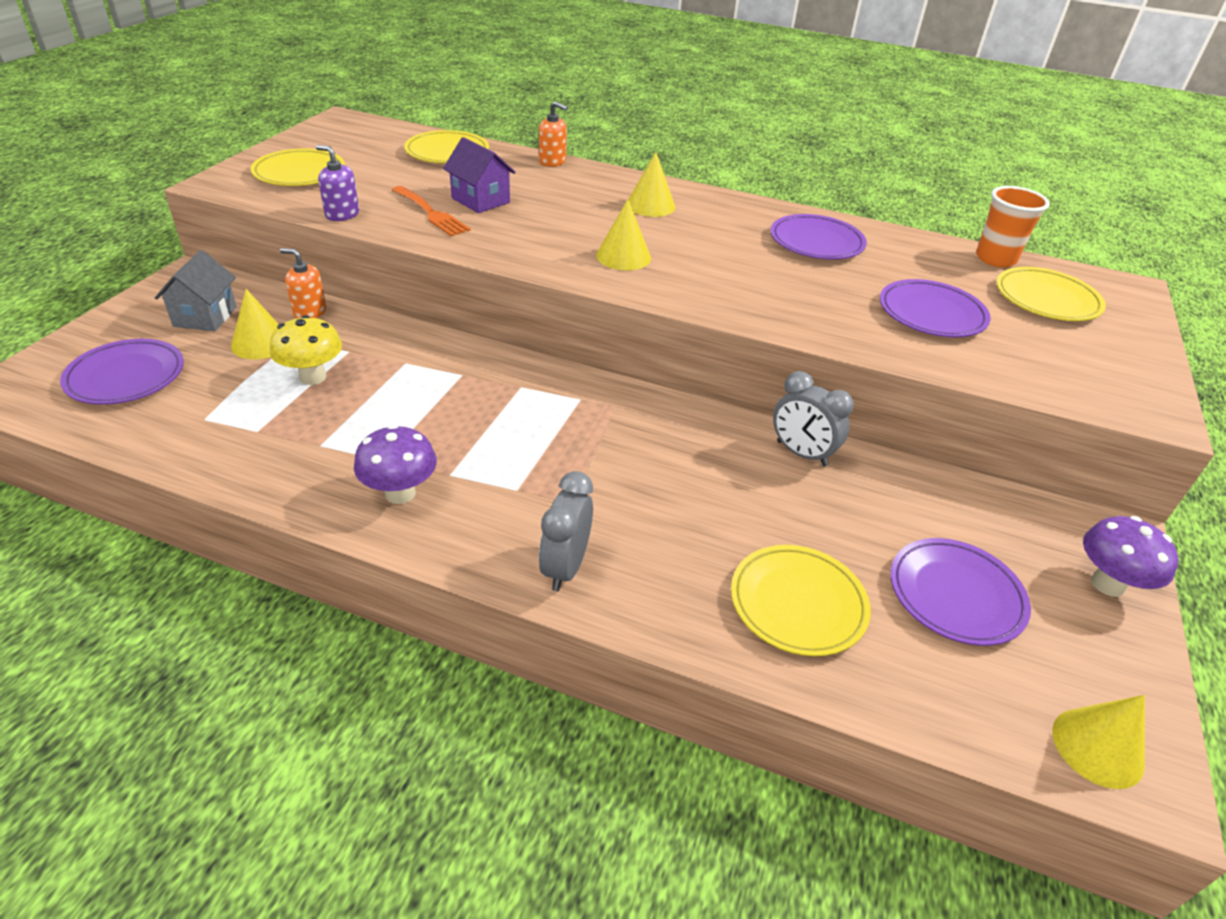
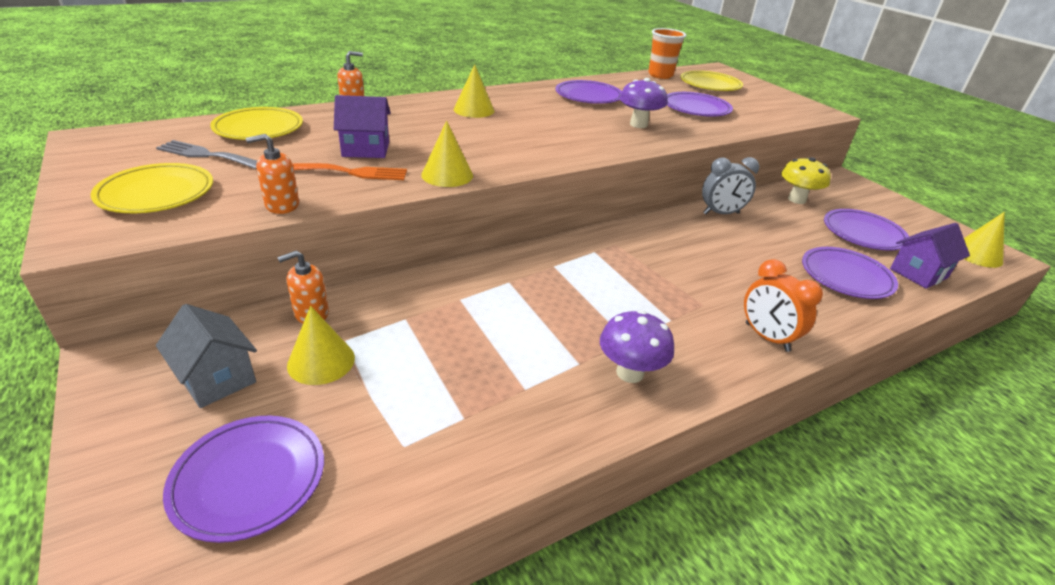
camera: 50 degrees left, 5 degrees down
yellow mushroom [270,315,342,385] -> yellow mushroom moved to [781,157,831,204]
purple soap dispenser [316,145,359,221] -> orange soap dispenser [246,134,299,214]
grey clock [539,471,593,591] -> orange clock [744,259,823,352]
yellow cone [596,199,651,270] -> yellow cone moved to [421,120,473,187]
yellow plate [731,545,871,656] -> purple plate [802,247,898,299]
purple mushroom [1083,516,1178,597] -> purple mushroom moved to [619,78,667,128]
none -> grey fork [156,140,257,169]
none -> purple house [890,223,970,289]

